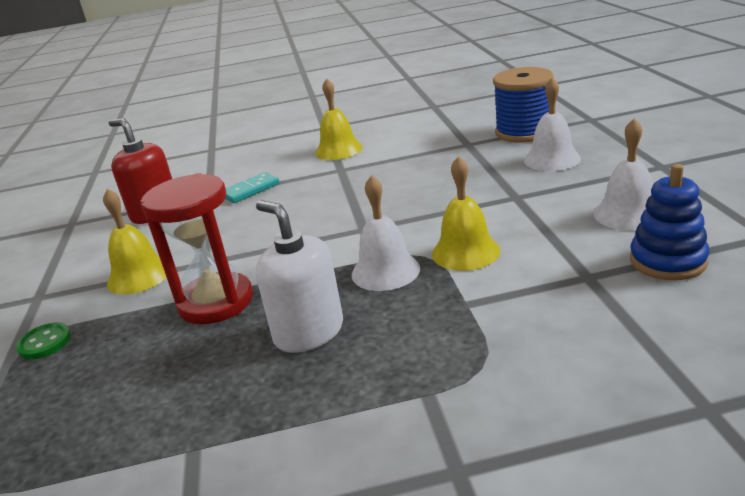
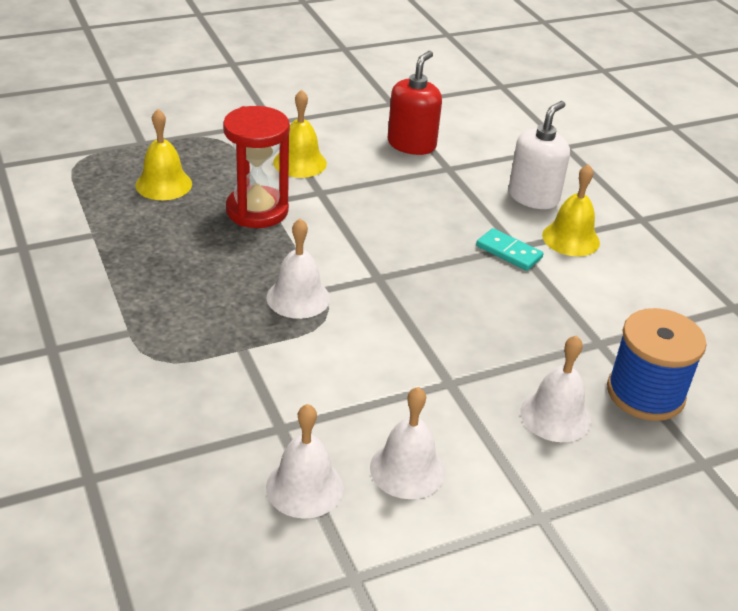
camera: 70 degrees right, 10 degrees up
green button [16,323,71,360] -> none
turquoise domino [225,172,280,203] -> turquoise domino moved to [476,228,543,271]
white soap dispenser [256,200,343,353] -> white soap dispenser moved to [508,101,570,209]
yellow bell [432,156,500,271] -> yellow bell moved to [135,109,192,200]
blue stacking toy [630,164,710,280] -> white bell [266,404,344,519]

